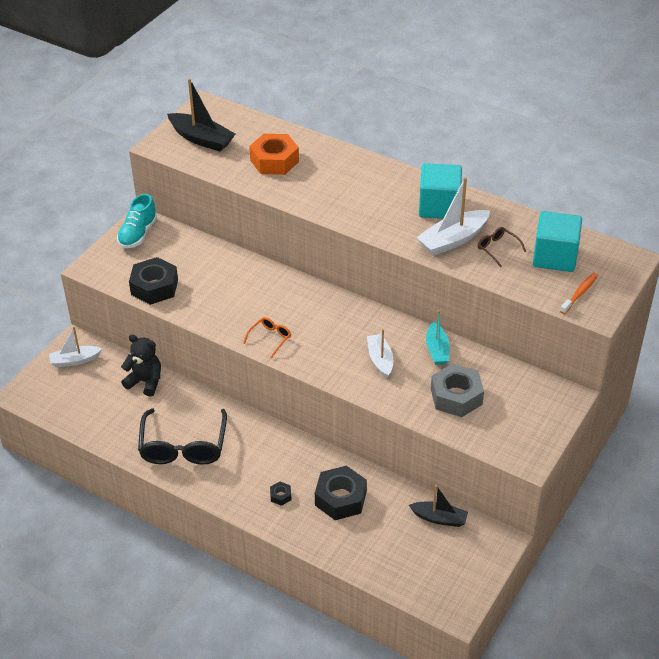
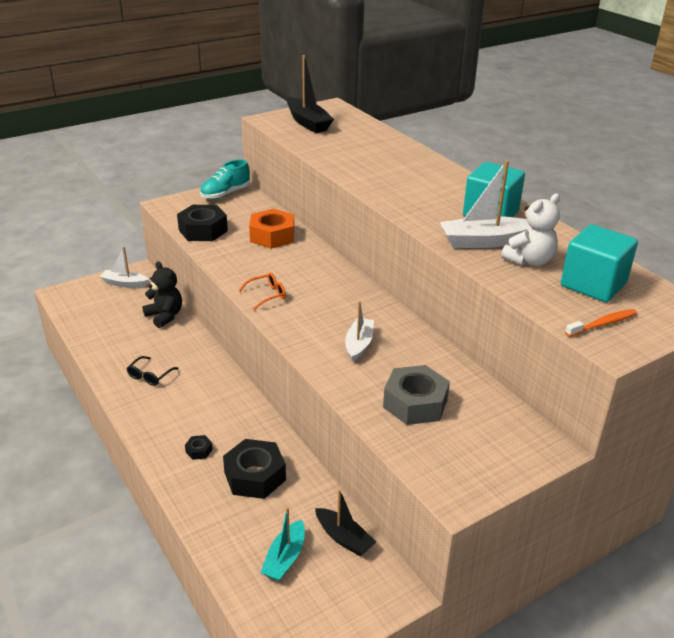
camera: 25 degrees right, 10 degrees down
black glasses [138,409,227,465] -> black glasses [127,356,179,386], size x0.46
orange nut [249,134,299,175] -> orange nut moved to [249,209,294,249]
turquoise boat [426,310,449,365] -> turquoise boat moved to [261,507,305,581]
brown glasses [478,227,526,268] -> white teddy bear [501,194,560,266]

